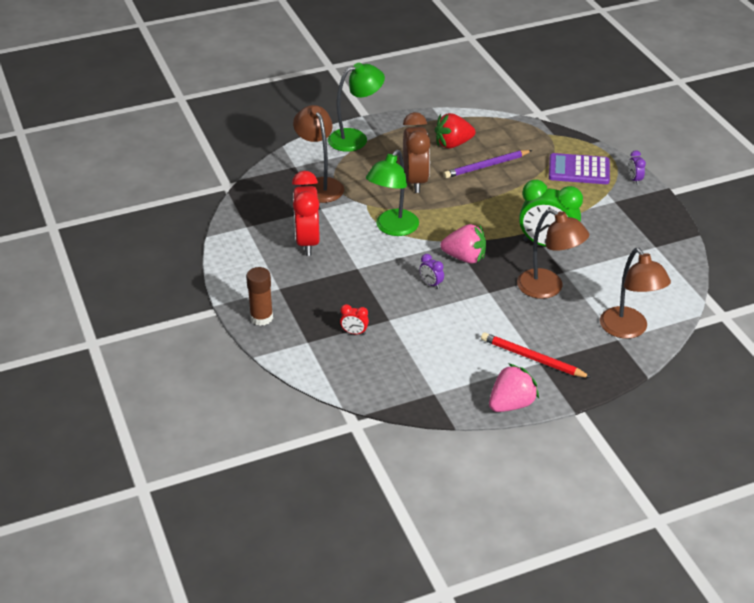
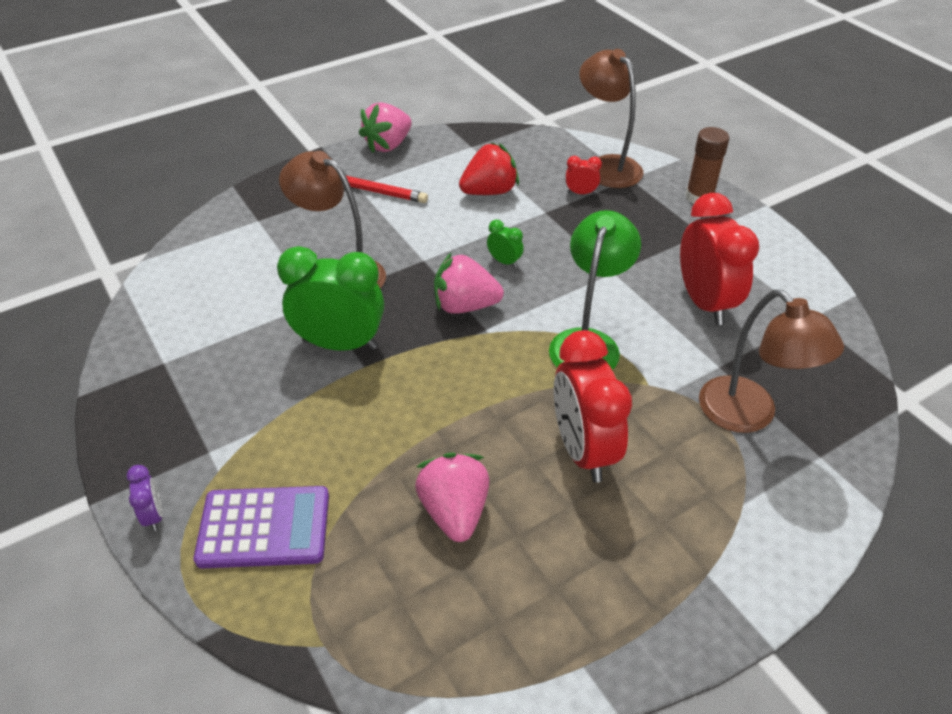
camera: 170 degrees right, 5 degrees up
green lamp [328,63,385,152] -> none
brown clock [403,112,431,193] -> red clock [553,330,632,483]
purple clock [420,254,444,289] -> green clock [487,220,524,268]
red strawberry [435,113,475,148] -> red strawberry moved to [459,142,519,195]
purple pencil [443,150,532,178] -> pink strawberry [415,453,490,542]
brown lamp [600,248,671,339] -> brown lamp moved to [580,49,643,188]

